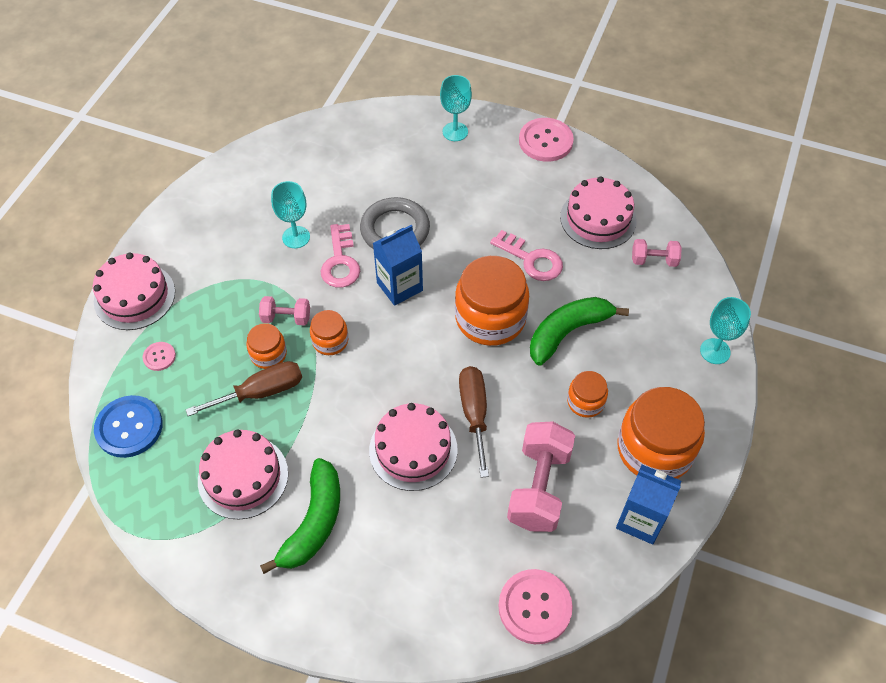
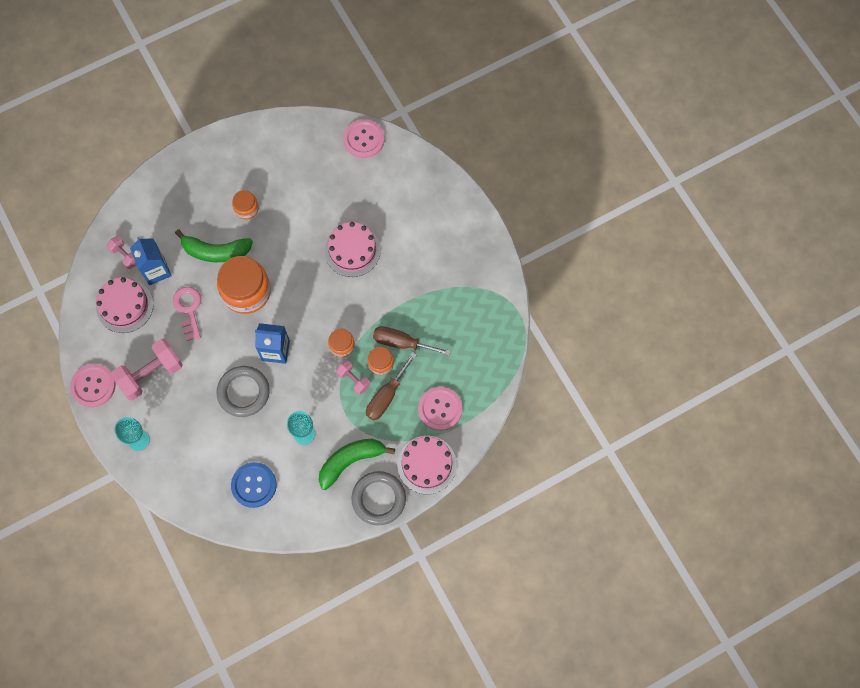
camera: 140 degrees left, 15 degrees up
blue button [94,395,163,458] -> blue button moved to [231,462,277,508]
pink button [143,342,176,371] -> pink button [418,387,462,431], size x1.97
pink cake [198,430,288,520] -> none
green banana [260,458,340,574] -> green banana moved to [319,439,395,490]
pink key [321,224,360,288] -> none
brown screwdriver [459,366,489,478] -> brown screwdriver moved to [366,352,417,421]
pink dumbbell [507,421,575,532] -> pink dumbbell moved to [111,339,183,400]
blue carton [616,465,681,544] -> blue carton moved to [130,237,172,285]
orange jar [617,387,705,479] -> none
turquoise goblet [700,297,751,364] -> none
none -> grey ring [351,471,406,526]

